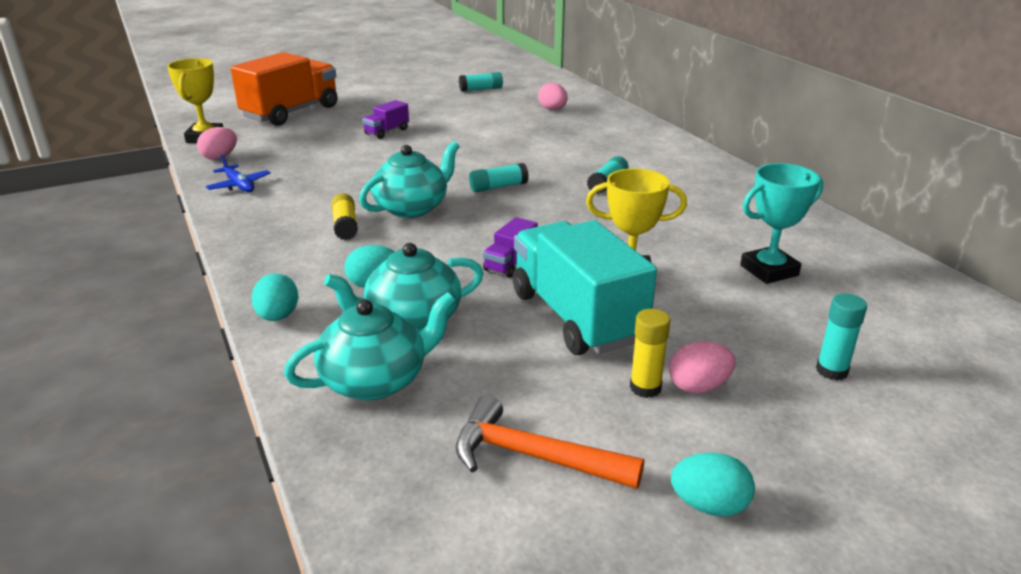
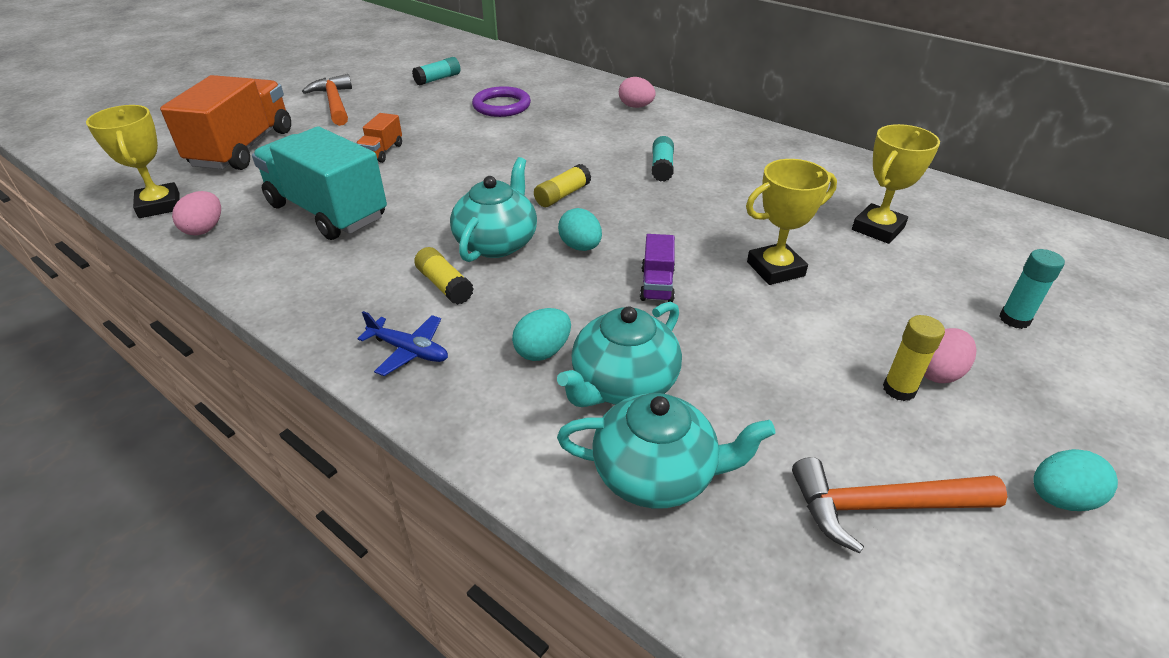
camera: 25 degrees left, 10 degrees up
blue plane [205,154,271,192] -> blue plane moved to [357,311,448,376]
turquoise egg [252,273,299,321] -> turquoise egg moved to [558,208,602,251]
turquoise teapot [284,292,456,400] -> turquoise teapot turned 60 degrees clockwise [557,393,776,508]
purple truck [362,100,409,139] -> orange truck [356,113,402,163]
turquoise glue stick [469,163,529,192] -> yellow glue stick [534,164,591,207]
turquoise truck [513,220,657,355] -> turquoise truck moved to [252,126,387,240]
pink egg [538,83,568,110] -> pink egg moved to [619,77,656,108]
turquoise trophy [740,163,823,284] -> yellow trophy [852,124,940,244]
none -> orange hammer [302,74,352,126]
none -> purple ring [472,86,531,117]

